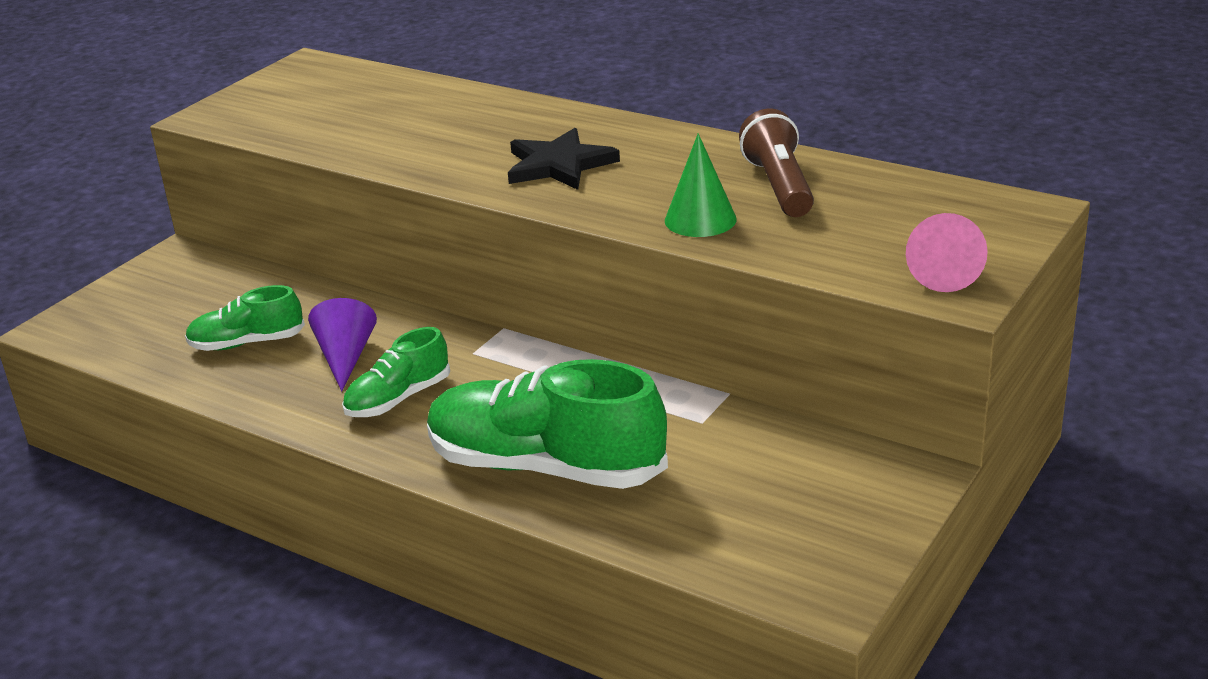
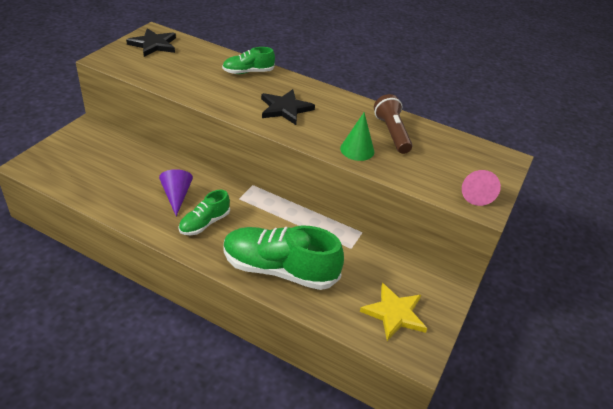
camera: 10 degrees left, 10 degrees up
green shoe [185,285,305,351] -> green shoe moved to [222,47,275,74]
none -> black star [126,28,176,57]
none -> yellow star [360,283,427,341]

